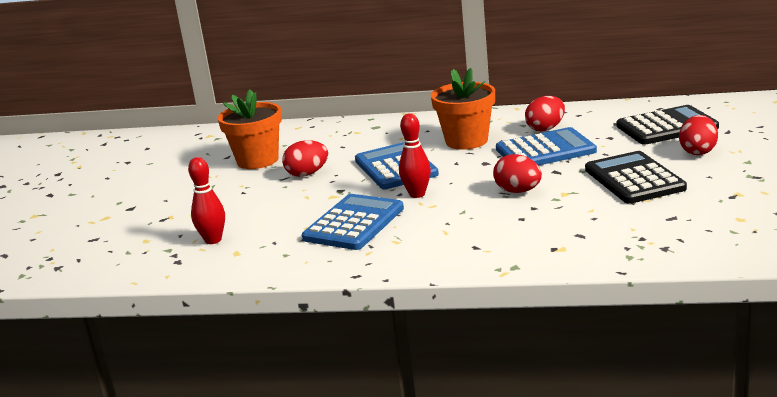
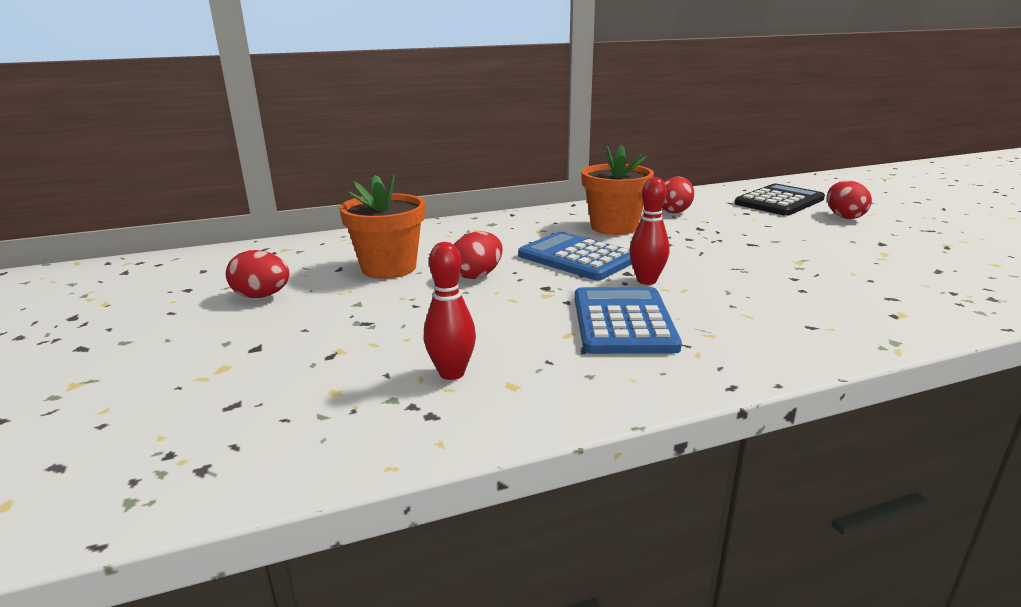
camera: 30 degrees left, 0 degrees up
red egg [493,154,542,193] -> red egg moved to [226,250,289,298]
blue calculator [496,127,597,166] -> none
black calculator [585,151,687,204] -> none

